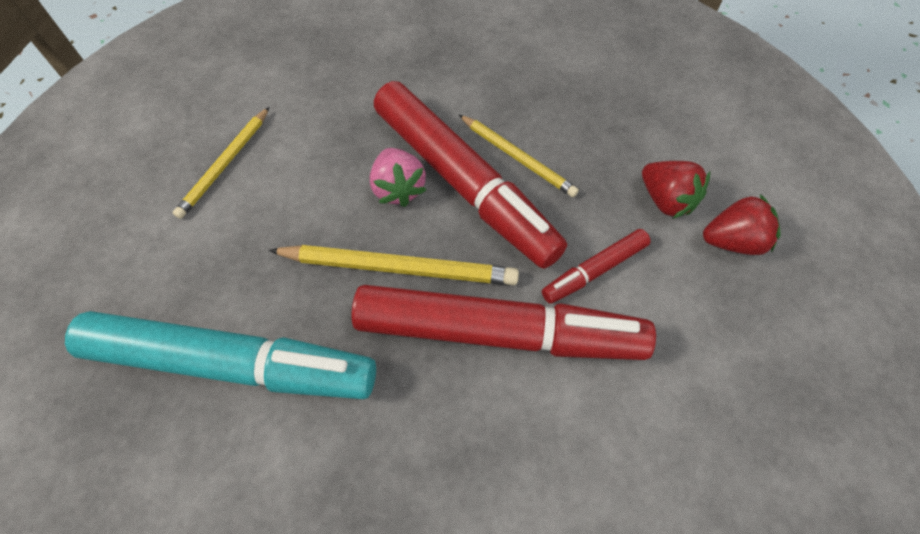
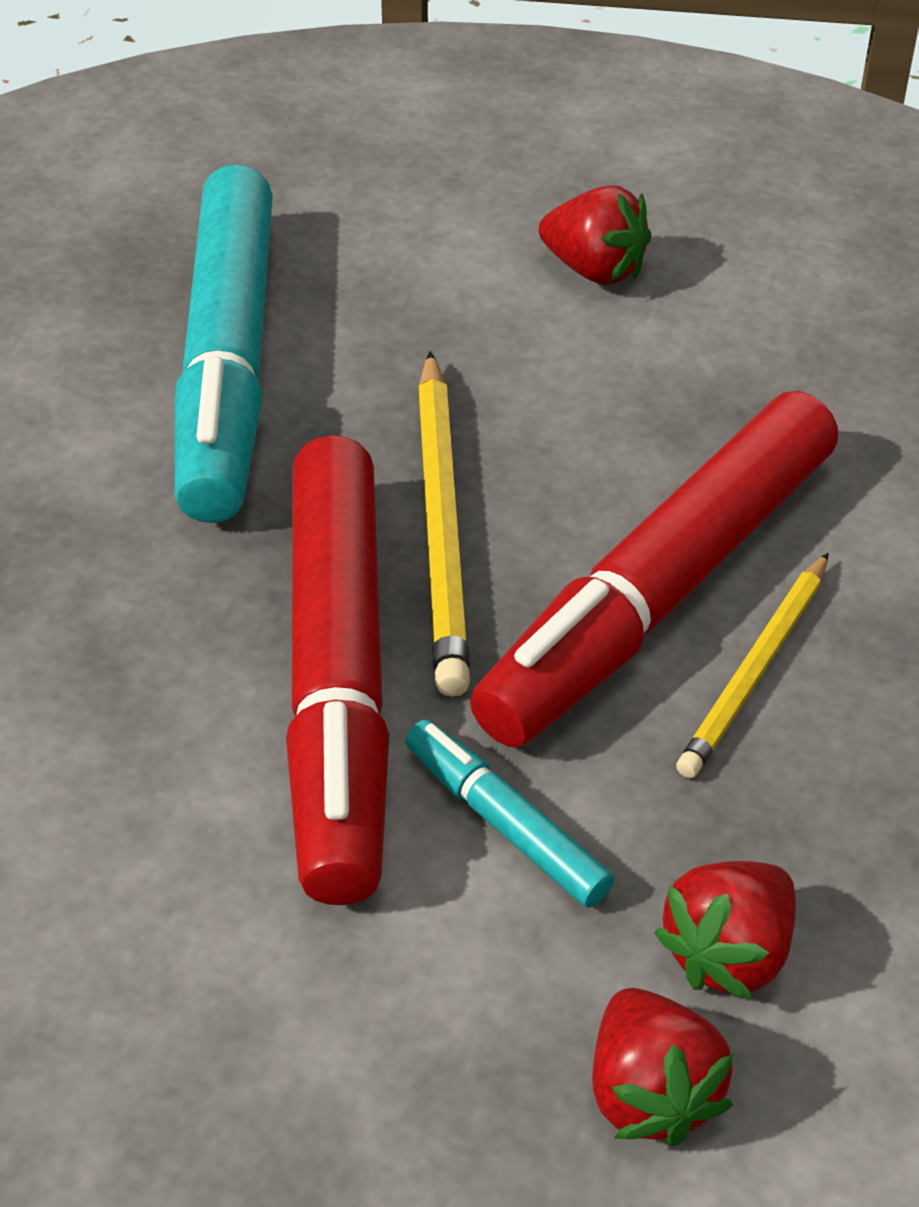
camera: 80 degrees right, 15 degrees down
yellow pencil [173,107,269,219] -> red strawberry [538,185,652,285]
pink strawberry [370,148,426,207] -> none
red marker [542,229,651,304] -> turquoise marker [405,720,614,908]

